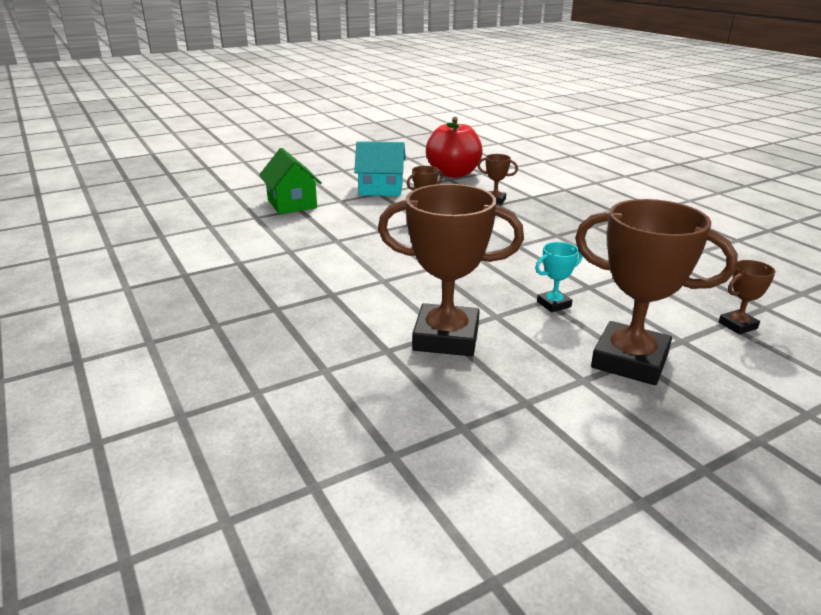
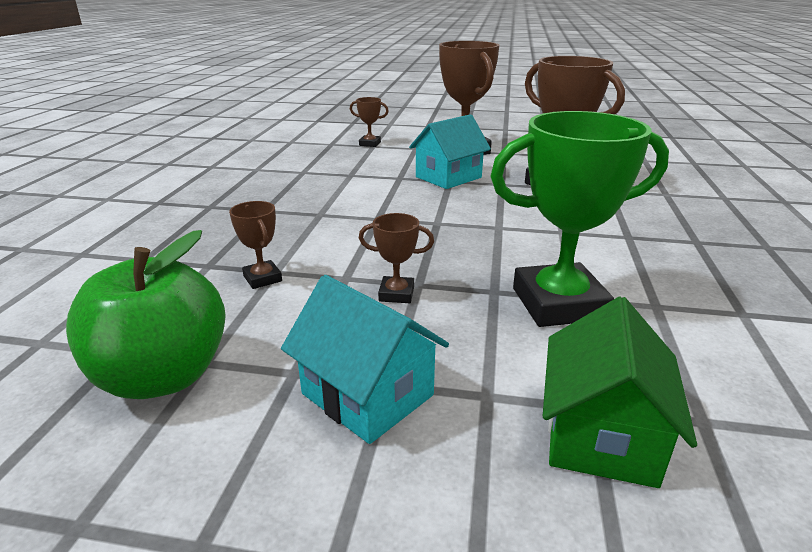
camera: 140 degrees left, 0 degrees up
red apple [426,117,483,178] -> green apple [66,230,226,399]
turquoise trophy [535,242,583,312] -> turquoise house [409,114,491,189]
none -> green trophy [490,111,669,327]

